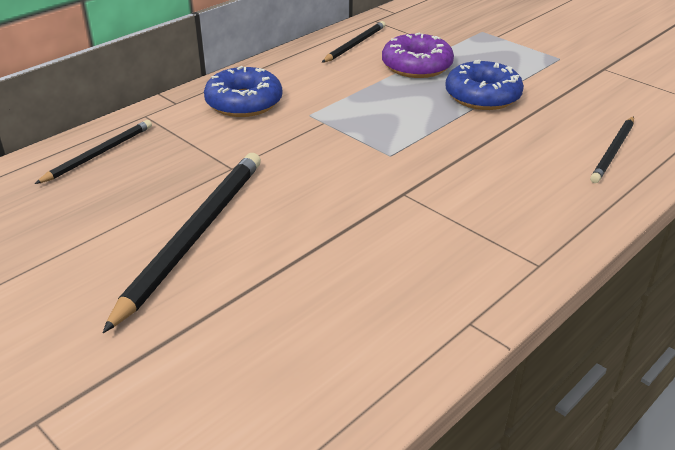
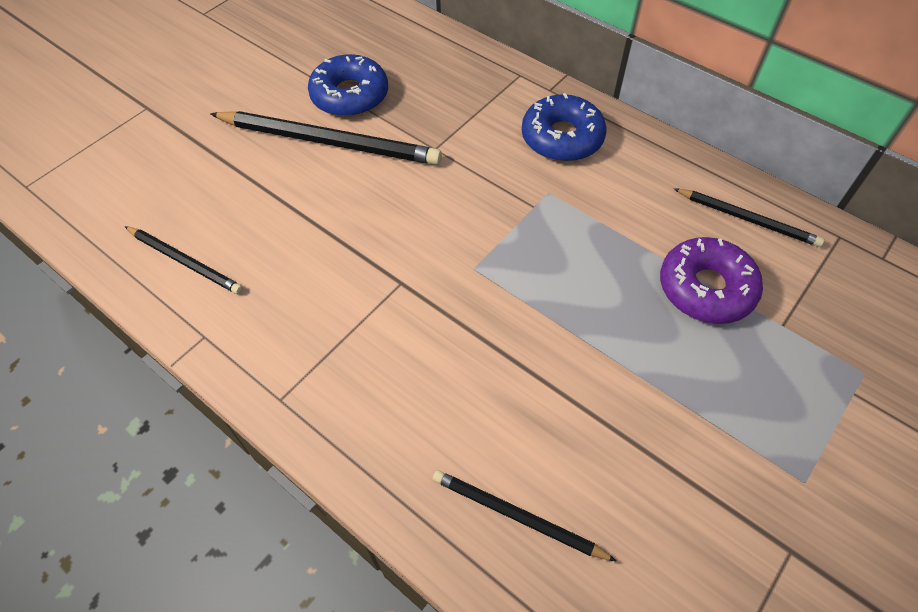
camera: 85 degrees right, 20 degrees up
black pencil [35,120,152,184] -> black pencil moved to [125,226,243,294]
blue donut [445,60,524,110] -> blue donut moved to [308,54,388,117]

